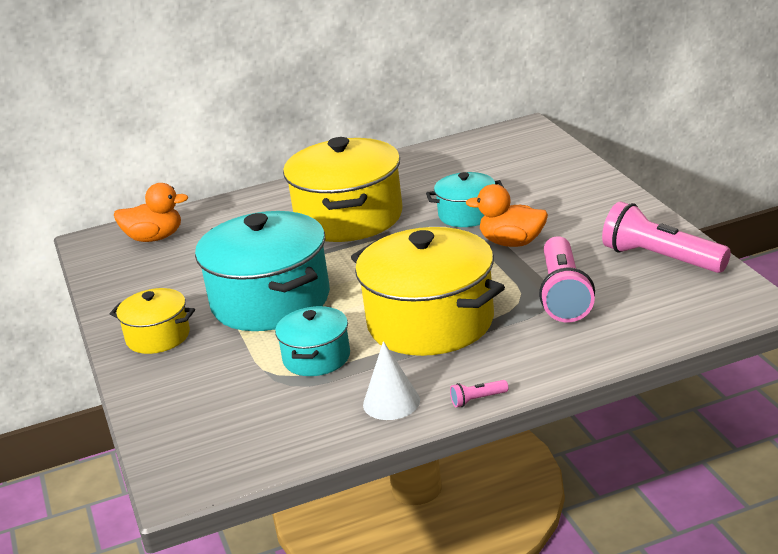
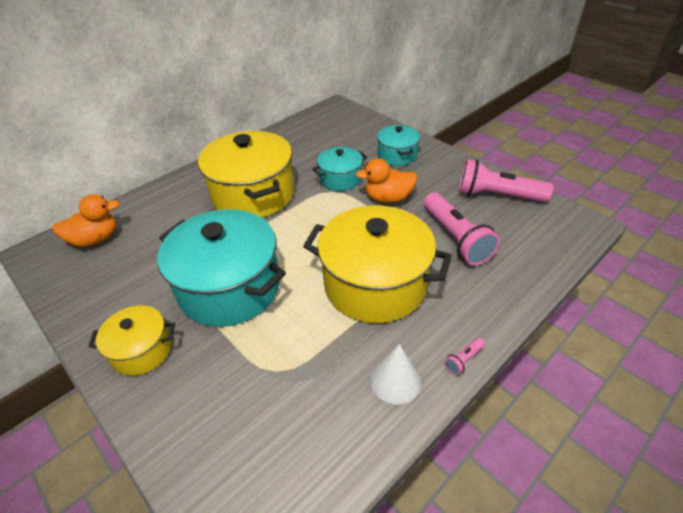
camera: 25 degrees left, 15 degrees up
turquoise pot [275,306,350,376] -> turquoise pot moved to [377,125,420,166]

